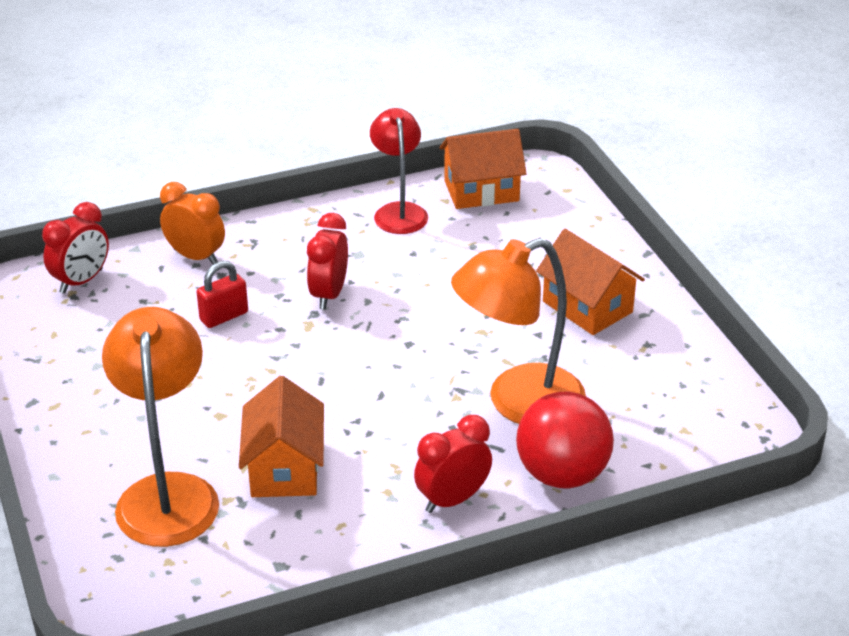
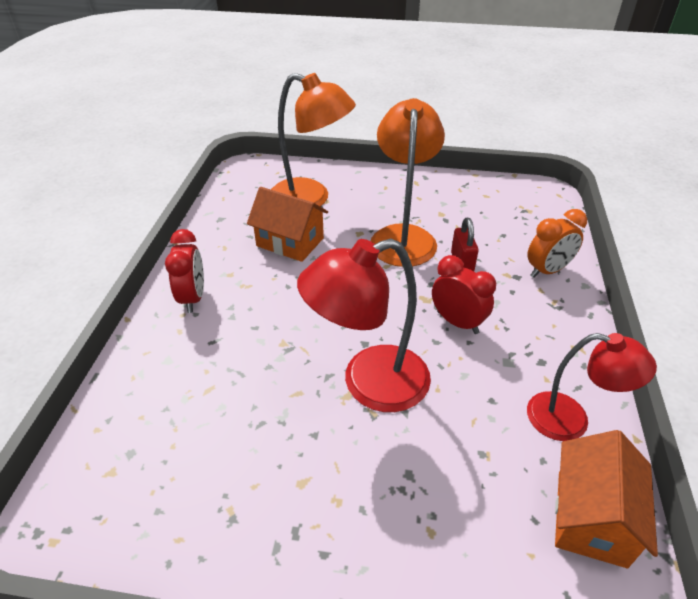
camera: 120 degrees right, 5 degrees up
red clock [42,202,109,294] -> none
orange lamp [451,238,586,424] -> orange lamp moved to [371,98,445,267]
red ball [516,392,614,488] -> none
orange house [536,229,645,335] -> none
none -> red lamp [297,238,431,412]

